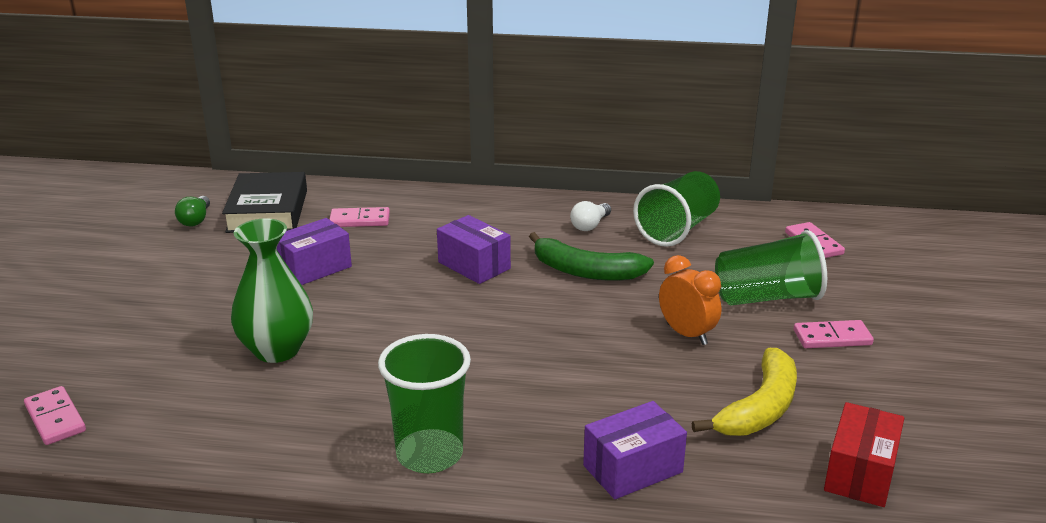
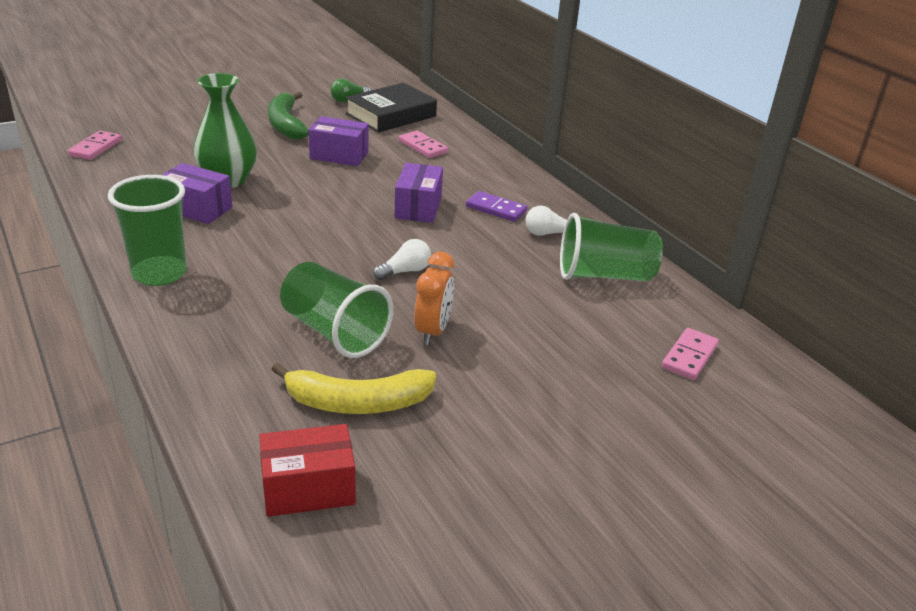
camera: 50 degrees right, 5 degrees up
green banana [529,232,654,281] -> green banana moved to [268,92,309,140]
purple box [583,401,687,499] -> purple box moved to [163,163,232,224]
green cup [715,230,827,305] -> green cup moved to [280,262,393,358]
pink domino [794,320,874,348] -> none
none -> white light bulb [373,239,431,280]
none -> purple domino [466,191,527,222]

